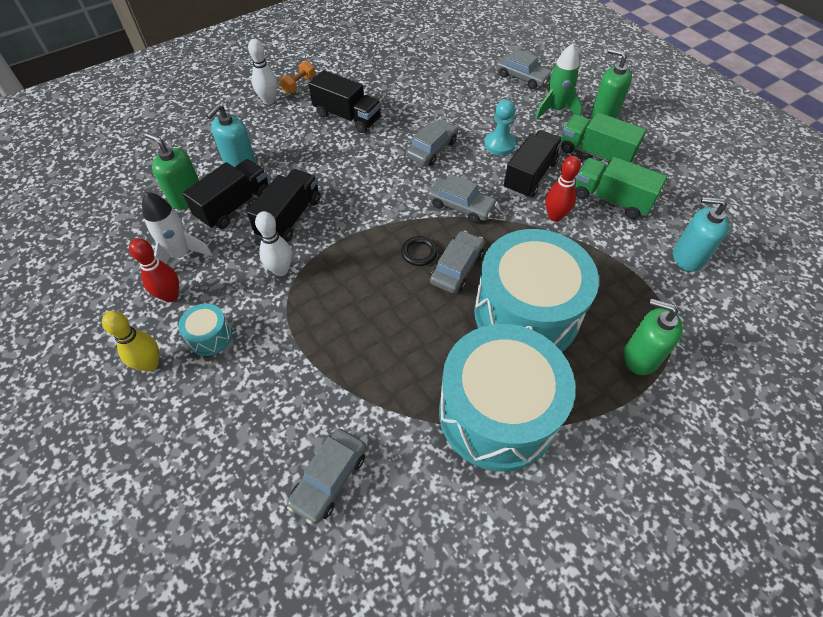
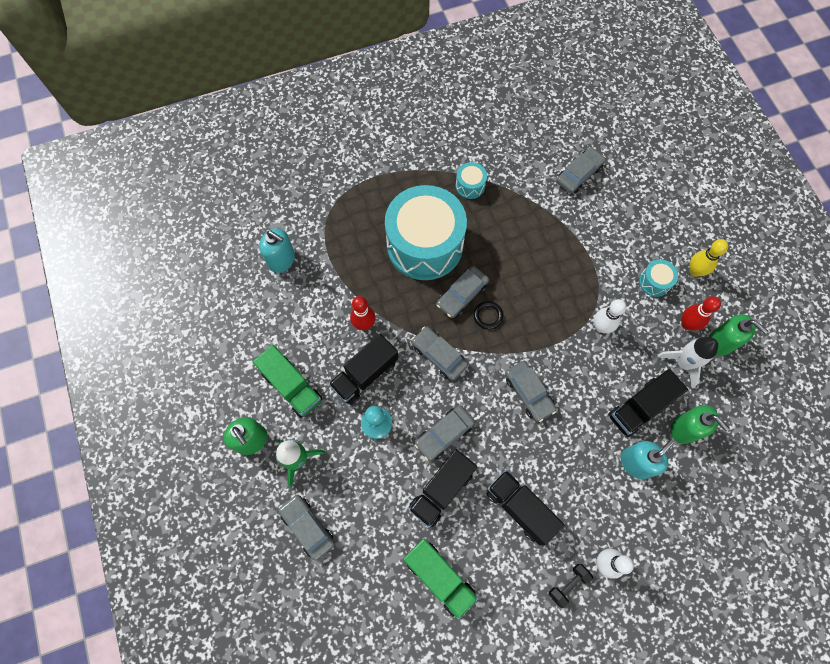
camera: 165 degrees left, 15 degrees up
black truck [247,169,321,242] -> black truck moved to [409,449,477,528]
orange dumbbell [280,61,315,94] -> black dumbbell [549,564,593,608]
turquoise drum [439,324,575,472] -> turquoise drum [456,162,487,199], size x0.40
green truck [575,157,667,219] -> green truck moved to [403,538,478,620]
green soap dispenser [623,299,683,375] -> green soap dispenser moved to [709,314,768,356]
none -> grey car [505,361,556,422]

